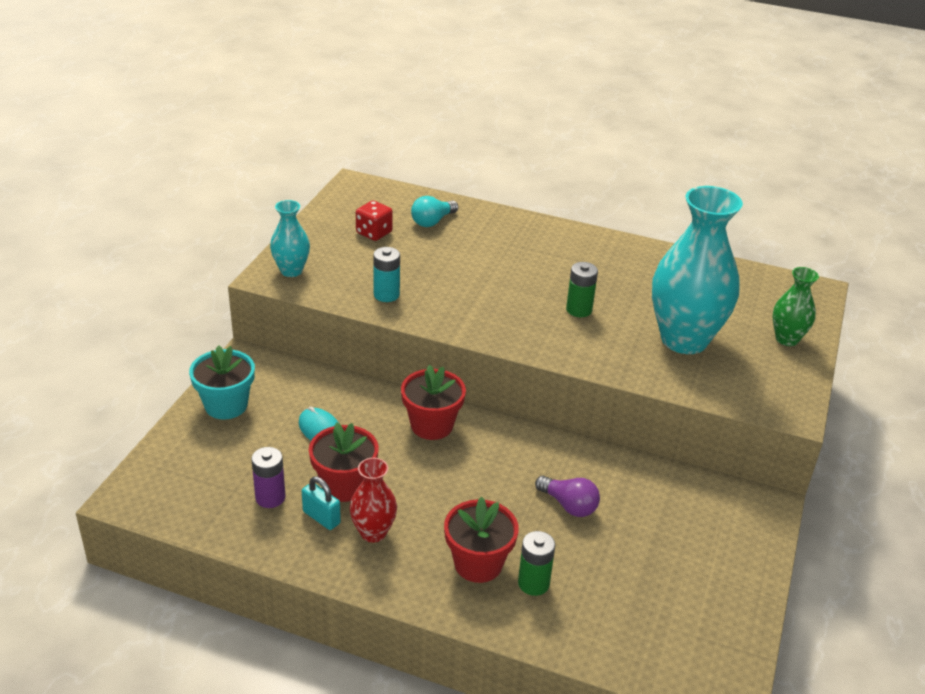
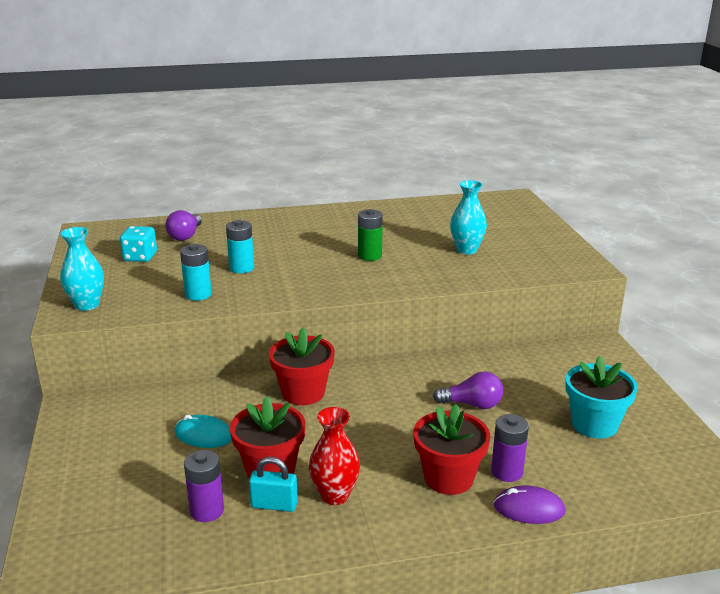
camera: 30 degrees left, 10 degrees down
turquoise flower pot [189,345,255,420] -> turquoise flower pot moved to [566,356,638,439]
red dice [356,201,393,241] -> turquoise dice [120,226,157,262]
turquoise light bulb [411,196,458,227] -> purple light bulb [165,210,202,241]
green battery [518,531,555,596] -> purple battery [491,414,529,482]
turquoise vase [652,186,743,354] -> turquoise vase [450,180,487,254], size x0.49
green vase [773,267,819,346] -> none
none -> turquoise battery [226,220,254,273]
none -> purple mouse [494,485,565,524]

